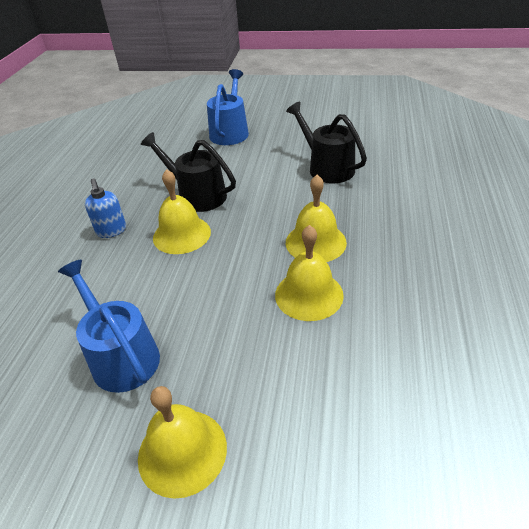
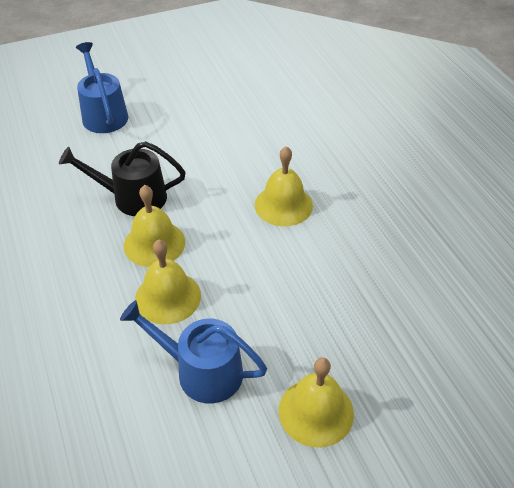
camera: 35 degrees left, 5 degrees up
blue soap dispenser [85,178,126,238] -> none
yellow bell [275,225,344,321] -> yellow bell moved to [135,240,201,325]
black watering can [286,102,367,183] -> none

